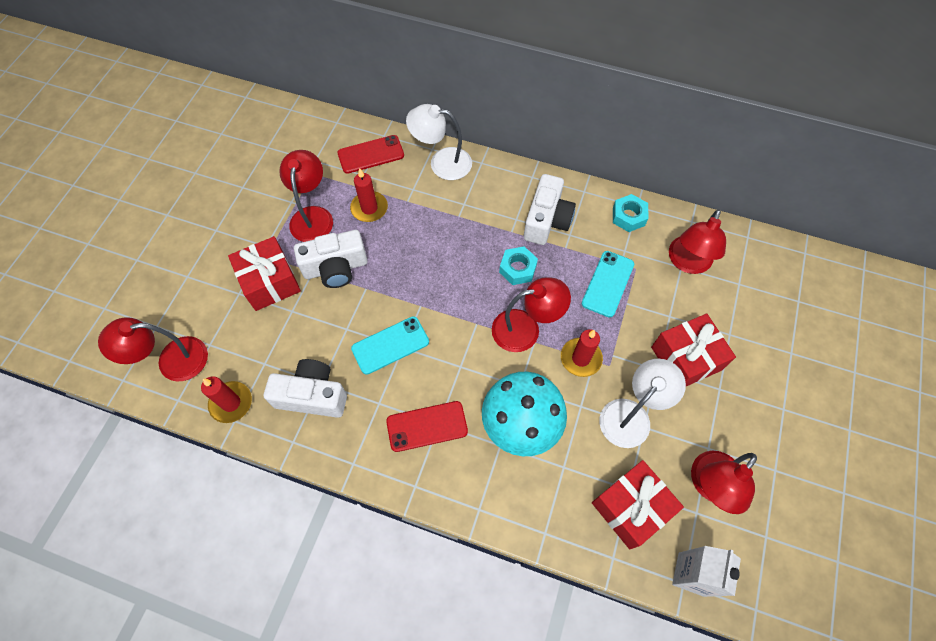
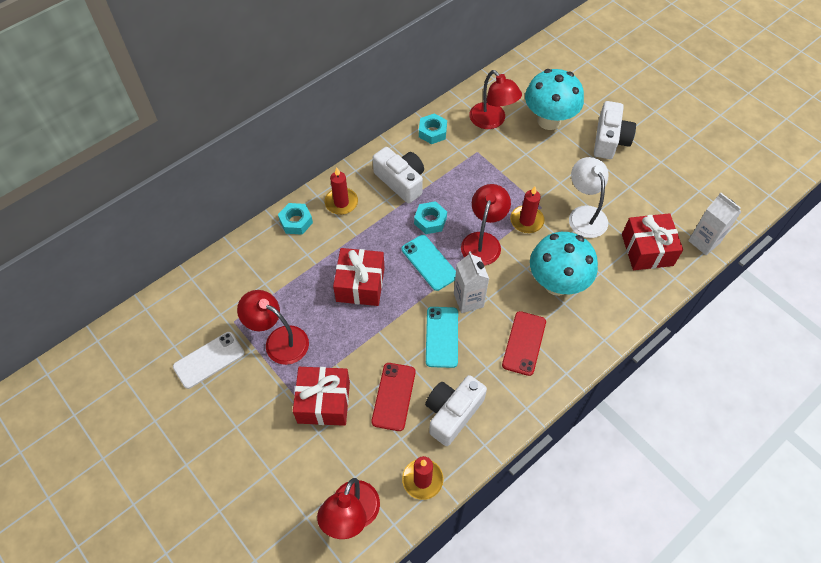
camera: 60 degrees left, 5 degrees down
white camera [294,230,368,288] -> white camera moved to [594,101,636,159]
red phone [337,135,404,174] -> red phone moved to [372,363,416,431]
red candle [350,168,388,222] -> red candle moved to [324,167,358,215]
white lamp [406,104,472,180] -> turquoise nut [278,203,313,235]
turquoise phone [582,251,634,318] -> turquoise phone moved to [402,235,456,291]
red gift [651,314,736,386] -> red gift moved to [333,248,385,306]
red lamp [691,451,757,514] -> none
none -> white phone [173,332,244,389]
none -> white carton [454,251,489,313]
none -> turquoise mushroom [525,69,584,130]

